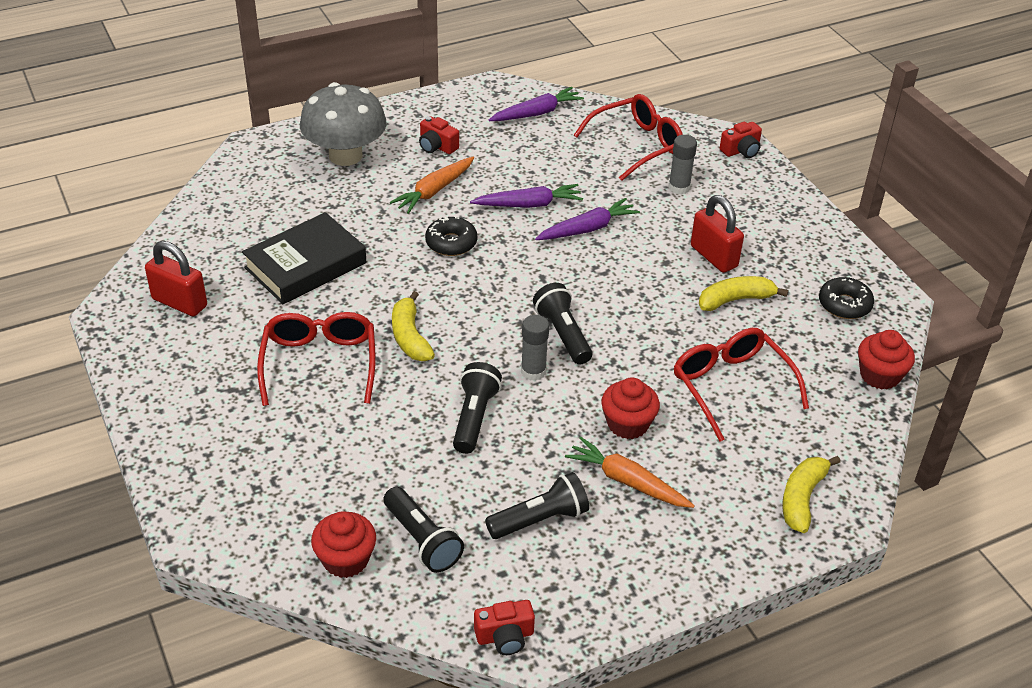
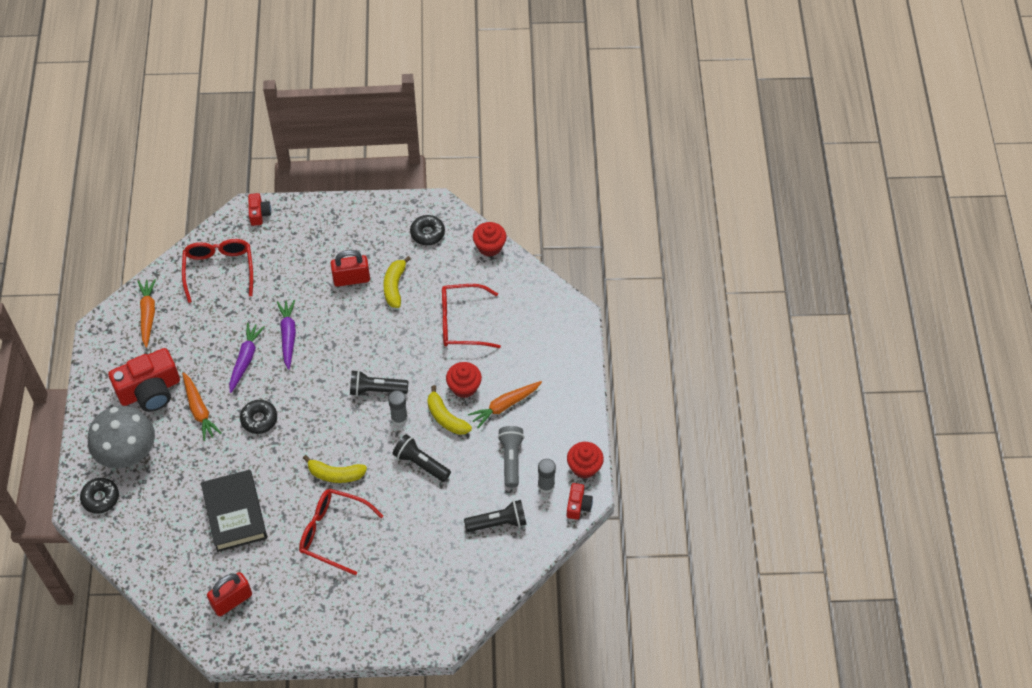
camera: 65 degrees left, 15 degrees up
red cupcake [311,511,376,578] -> red cupcake moved to [567,442,604,479]
red camera [419,116,459,154] -> red camera [108,348,180,412], size x2.04
black flashlight [485,472,589,539] -> grey flashlight [498,426,524,488]
purple carrot [489,87,584,121] -> orange carrot [138,279,156,348]
grey glue stick [669,135,697,194] -> grey glue stick moved to [538,459,556,493]
yellow banana [782,456,840,533] -> yellow banana moved to [427,385,472,435]
none -> black donut [80,478,119,514]

